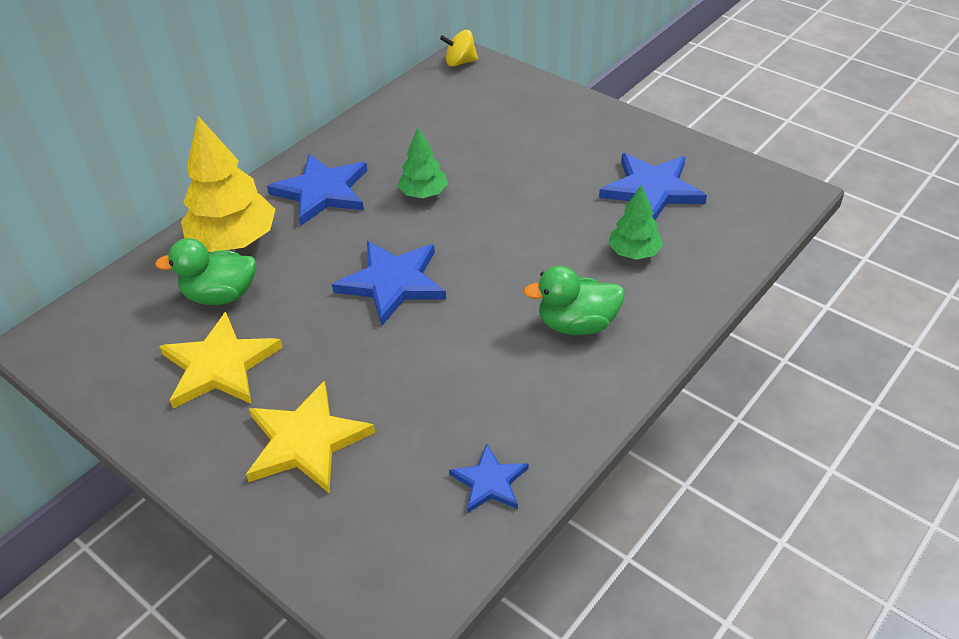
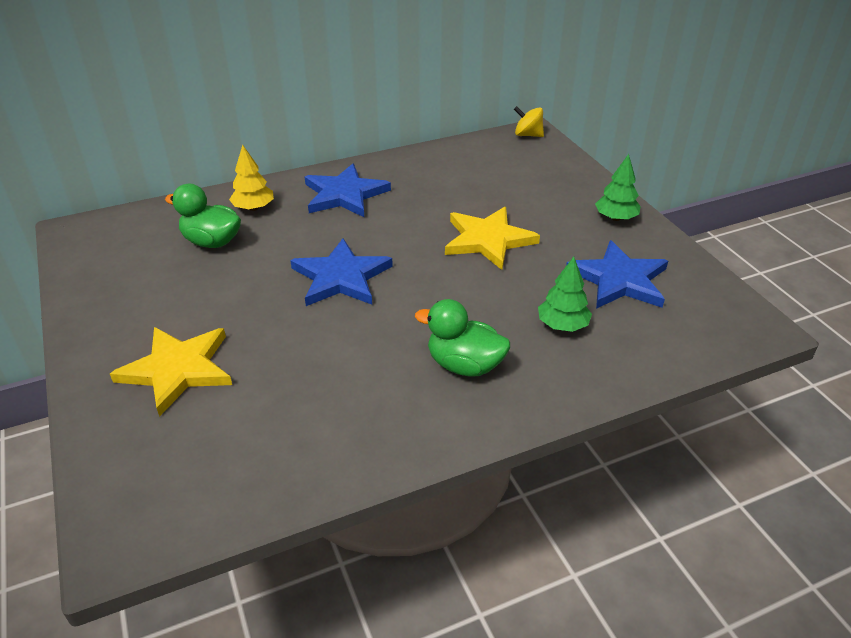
camera: 25 degrees right, 5 degrees down
yellow star [159,312,283,409] -> yellow star moved to [445,207,540,270]
yellow tree [181,116,276,252] -> yellow tree [229,145,274,211], size x0.56
green tree [398,127,448,198] -> green tree moved to [595,154,640,221]
blue star [449,444,529,513] -> none

